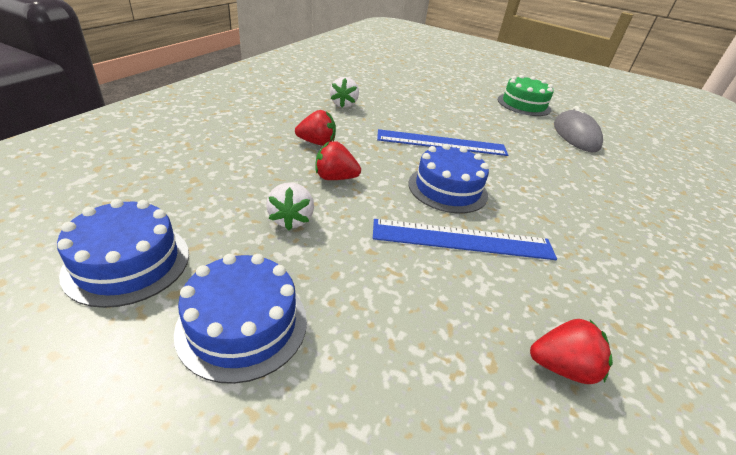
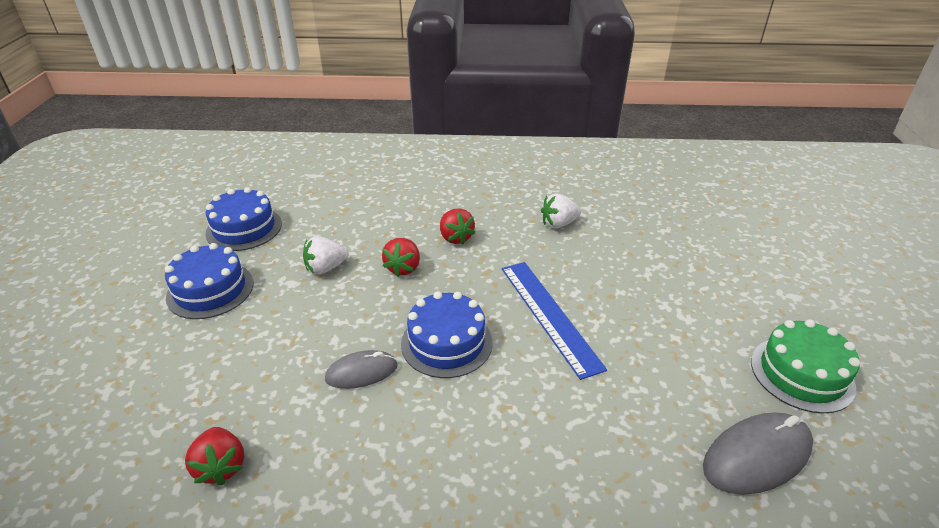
camera: 70 degrees right, 0 degrees up
red strawberry [316,141,361,180] -> red strawberry turned 150 degrees counterclockwise [382,238,420,277]
blue ruler [373,219,557,260] -> grey mouse [325,350,398,389]

